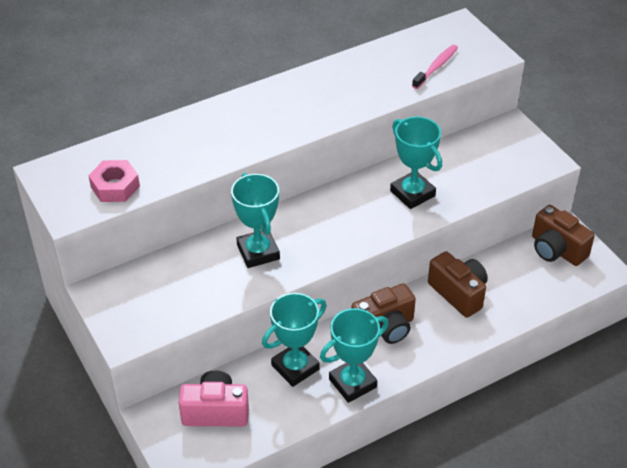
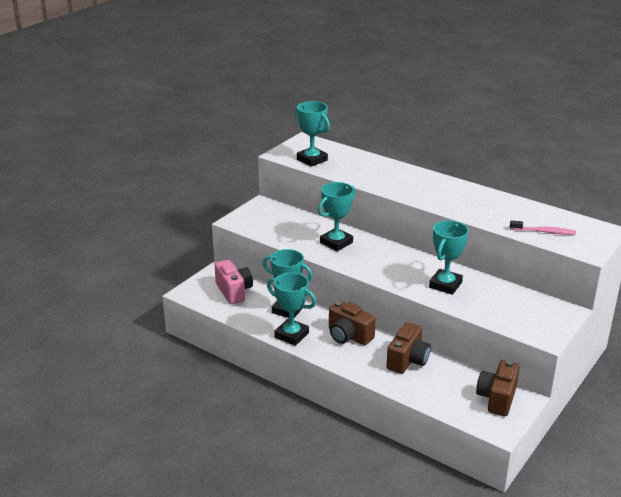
camera: 65 degrees right, 15 degrees down
pink nut [88,160,140,202] -> turquoise trophy [295,101,330,167]

